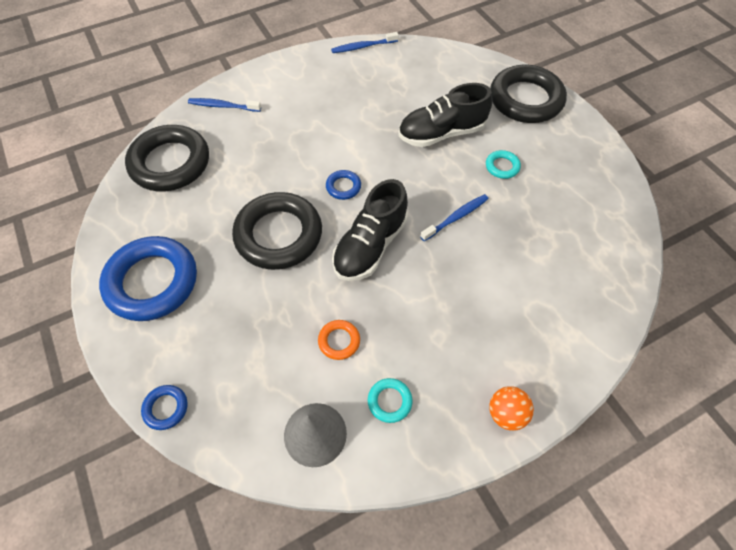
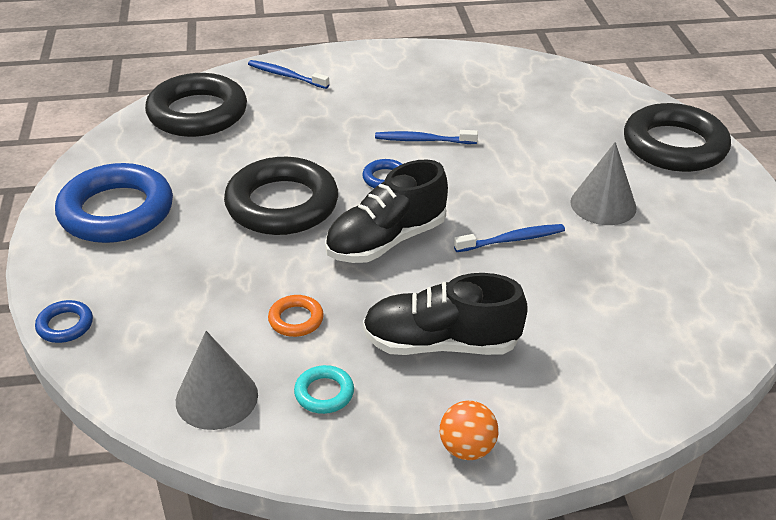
camera: 20 degrees right, 20 degrees down
blue toothbrush [331,32,399,53] -> blue toothbrush moved to [375,130,478,144]
black shoe [398,83,493,147] -> black shoe moved to [363,273,528,355]
turquoise ring [486,150,521,179] -> grey cone [570,142,637,225]

